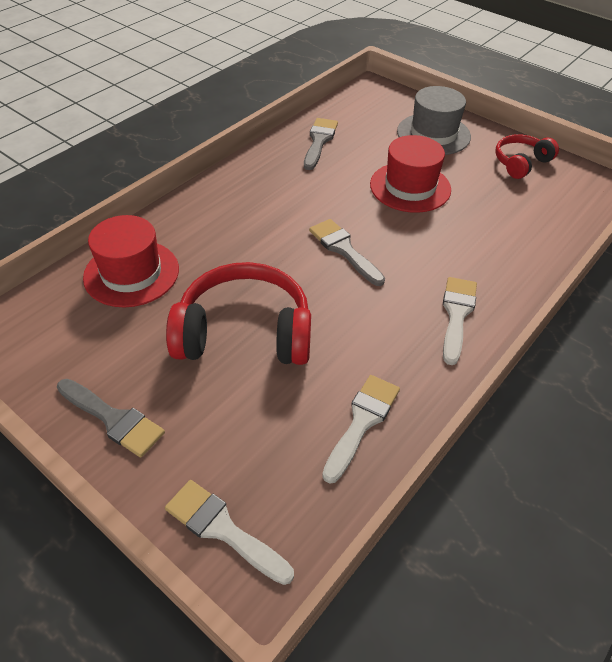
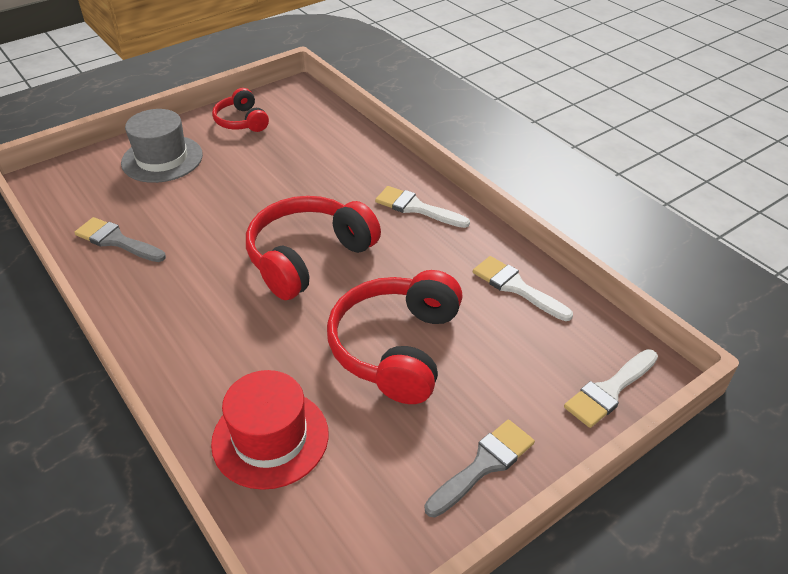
camera: 75 degrees left, 5 degrees down
grey brush [309,219,385,286] -> red headphones [246,196,381,300]
red hat [370,135,451,213] -> none

